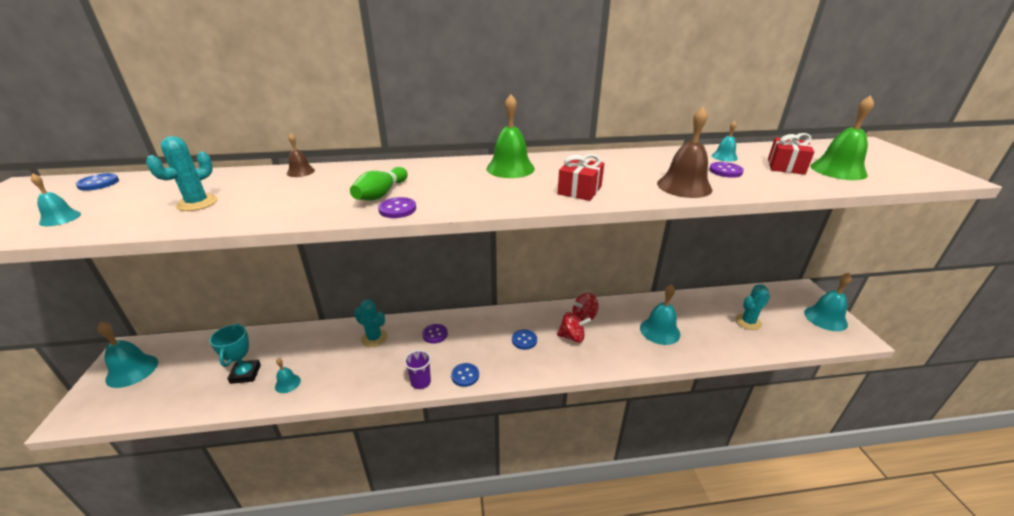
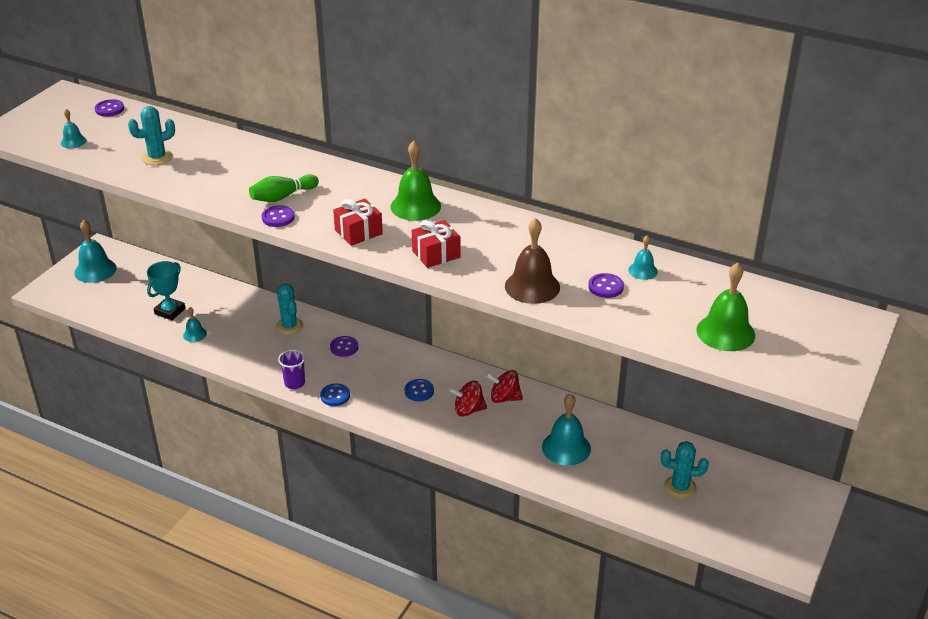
camera: 35 degrees right, 5 degrees up
blue button [76,173,119,191] -> purple button [95,99,124,116]
brown bell [287,133,315,177] -> none
red spinning top [557,312,591,343] -> red spinning top turned 135 degrees clockwise [449,381,487,417]
red gift [768,133,814,175] -> red gift moved to [333,199,383,246]
turquoise bell [804,273,852,331] -> none

